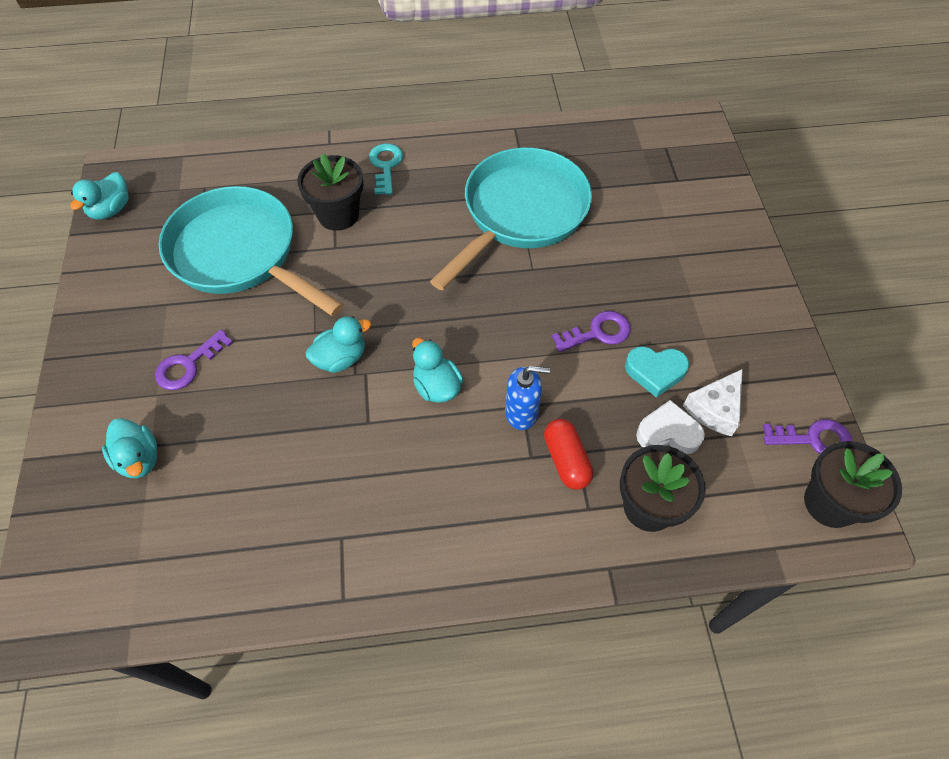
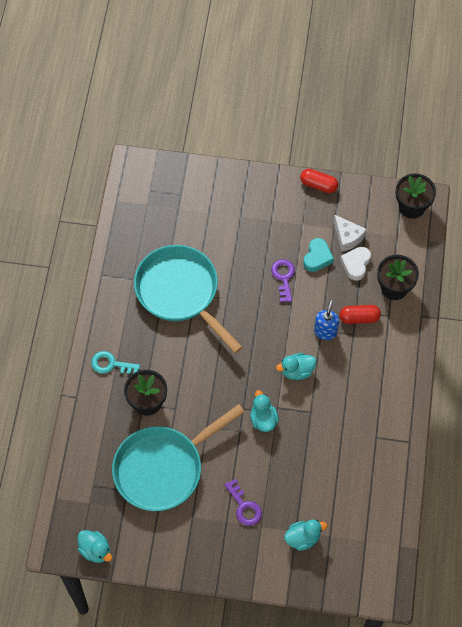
camera: 75 degrees left, 5 degrees up
purple key [763,419,852,454] -> none
none -> red capsule [300,169,338,193]

